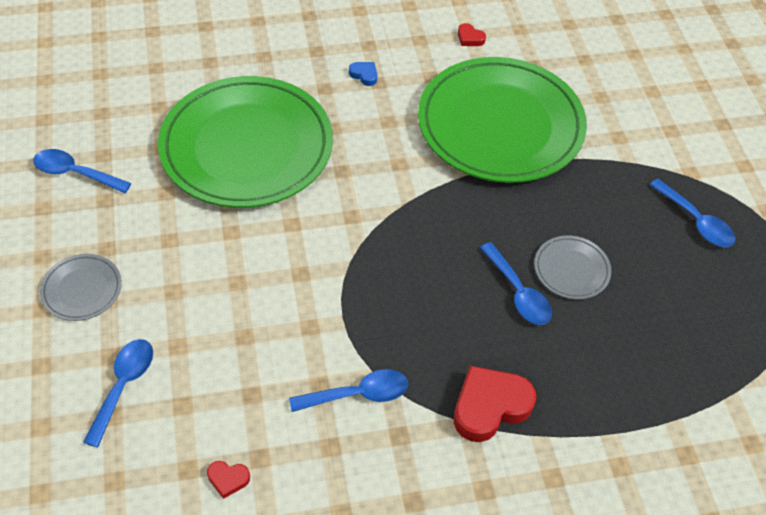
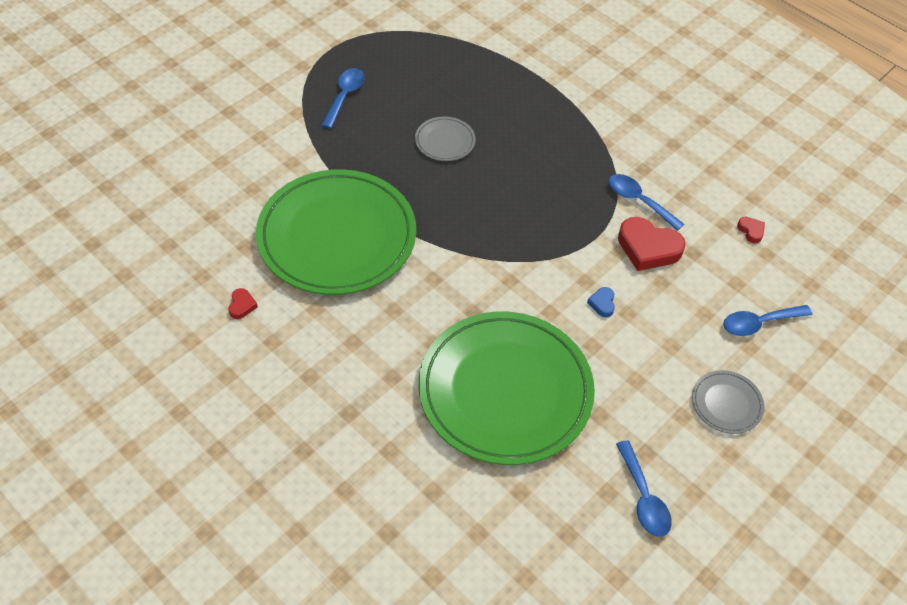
camera: 125 degrees left, 0 degrees up
blue heart [349,62,377,86] -> blue heart moved to [587,287,615,317]
red heart [454,366,536,442] -> red heart moved to [618,217,686,271]
blue spoon [480,242,552,325] -> none

